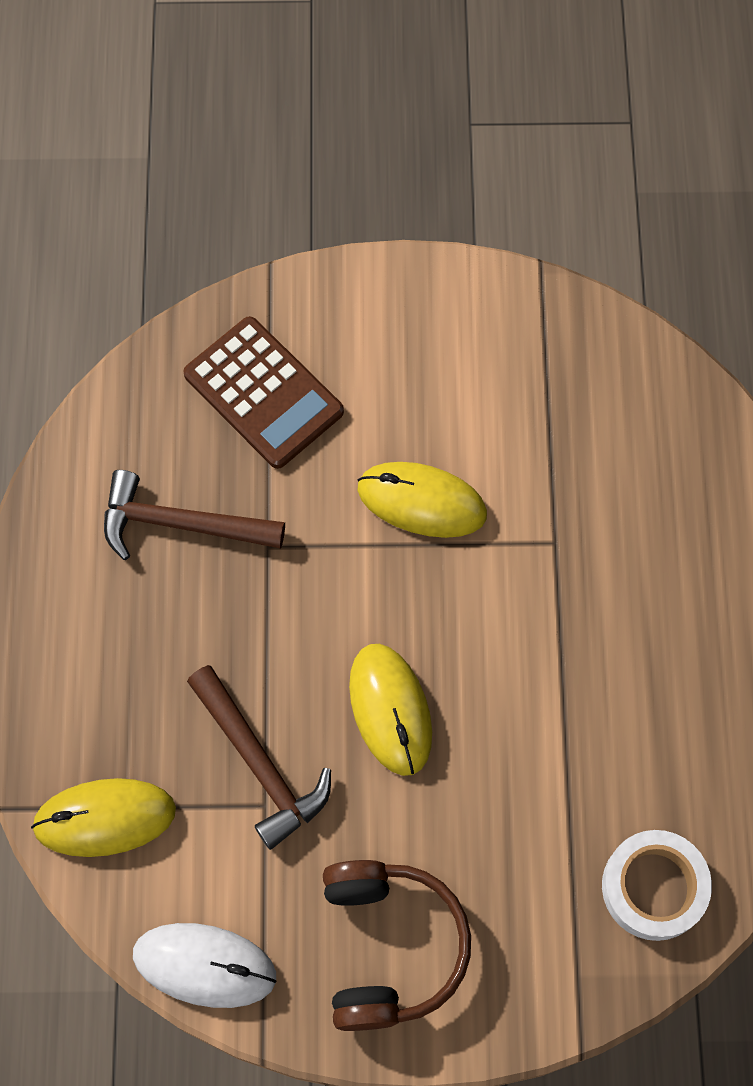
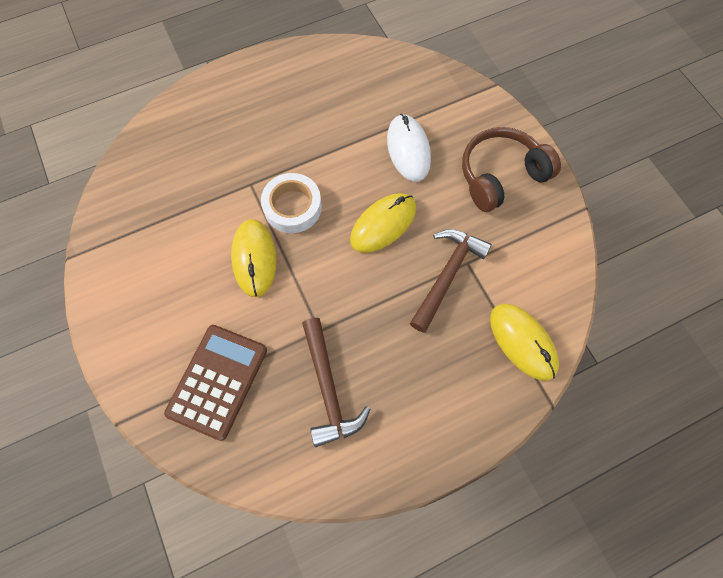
camera: 115 degrees left, 0 degrees up
white mouse [133,923,276,1008] -> white mouse moved to [387,114,431,182]
white tape [602,830,712,941] -> white tape moved to [261,173,322,233]

